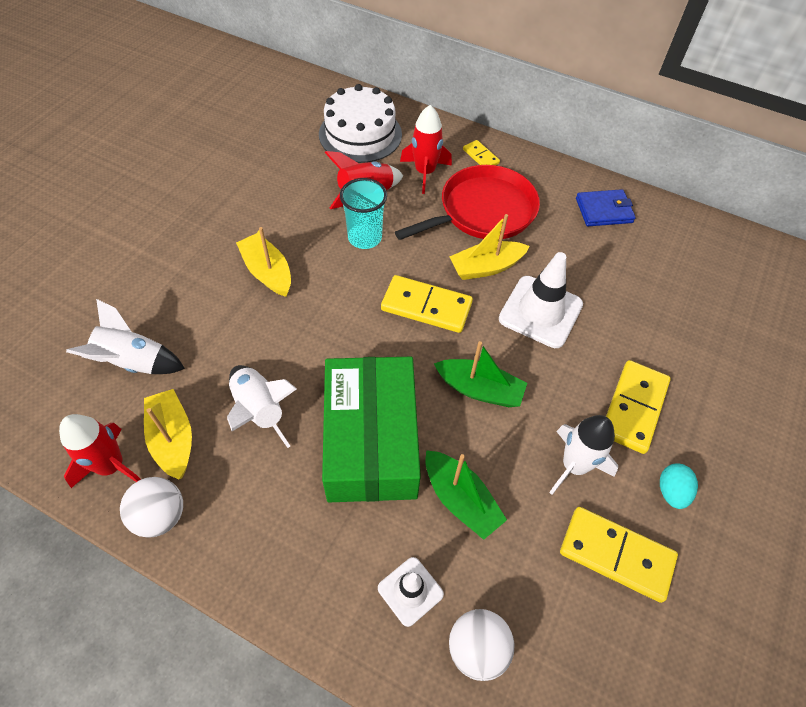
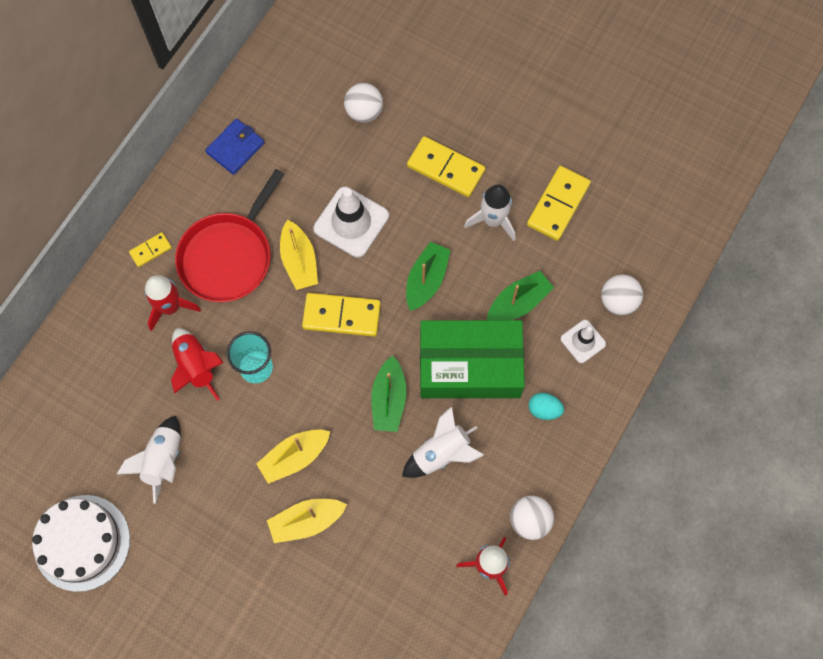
camera: 85 degrees left, 15 degrees up
white rocket [66,299,185,374] -> white rocket moved to [116,415,181,504]
yellow boat [144,389,192,480] -> yellow boat moved to [267,499,347,543]
white cake [319,84,402,163] -> white cake moved to [32,495,130,592]
yellow domino [381,275,473,333] -> yellow domino turned 75 degrees clockwise [302,293,381,337]
red pan [395,165,540,240] -> red pan turned 120 degrees counterclockwise [175,169,284,302]
blue wallet [576,189,636,226] -> blue wallet turned 45 degrees clockwise [205,119,264,175]
turquoise egg [660,463,698,509] -> turquoise egg moved to [528,393,564,420]
none -> white ball [344,83,383,123]
none -> green boat [371,355,407,432]

